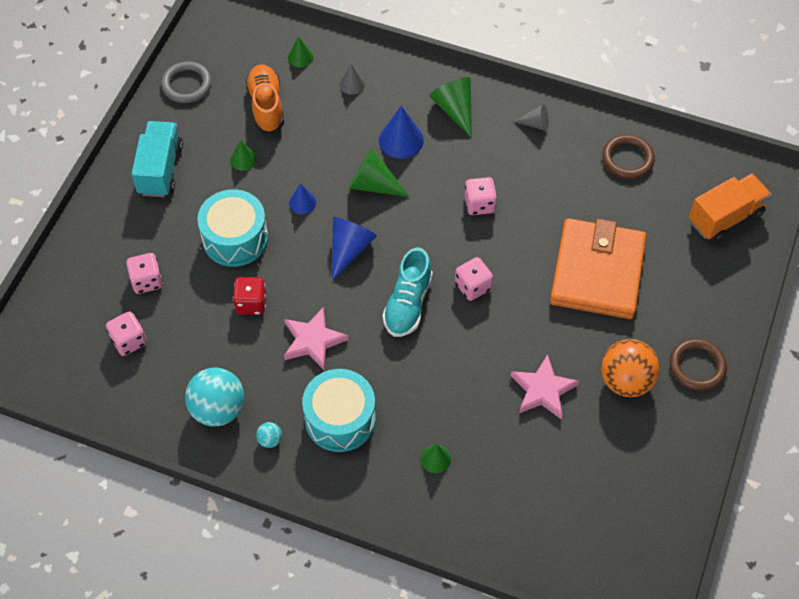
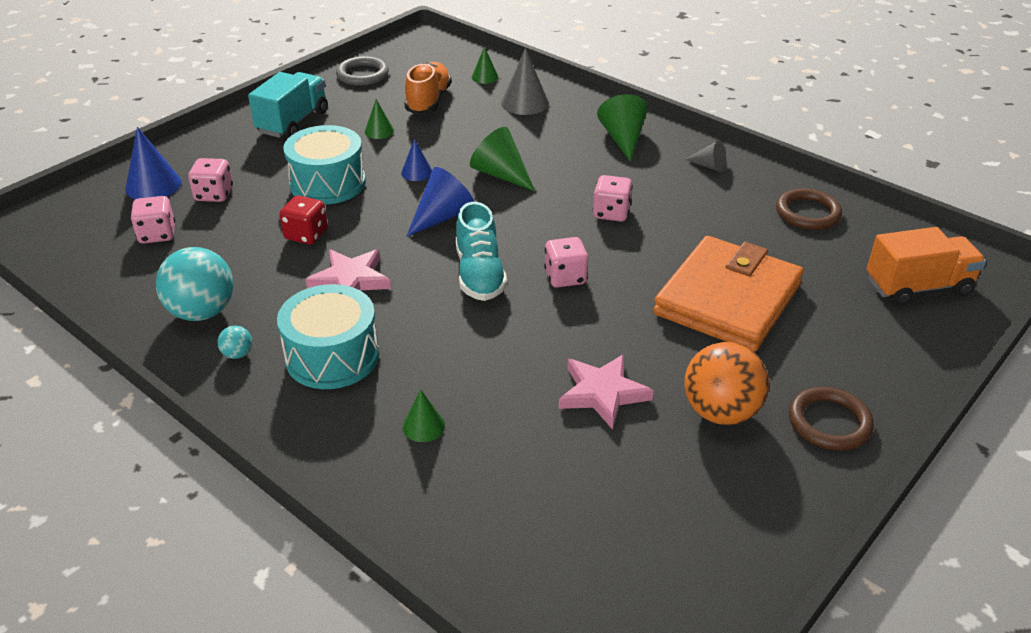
camera: 20 degrees right, 20 degrees down
grey cone [339,64,365,95] -> grey cone [501,48,549,115], size x1.70
blue cone [379,106,424,159] -> blue cone moved to [125,127,182,199]
turquoise shoe [383,248,433,337] -> turquoise shoe turned 45 degrees counterclockwise [456,202,507,301]

